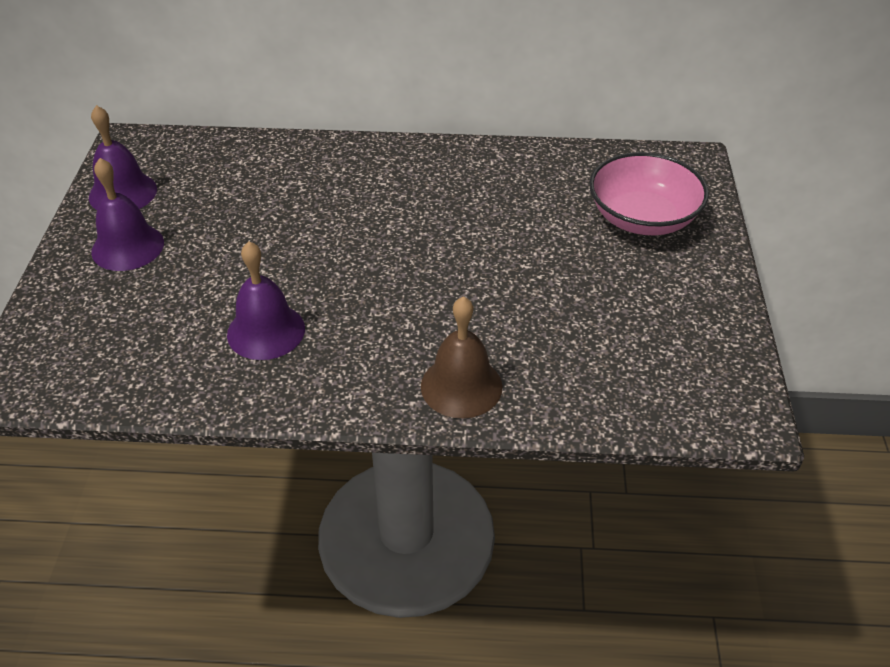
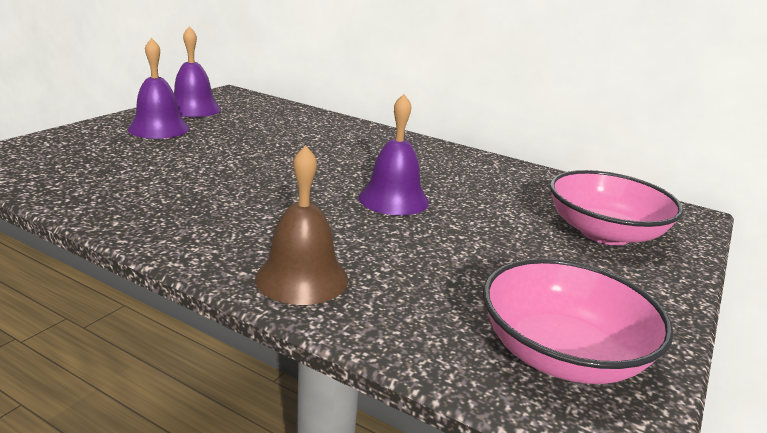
camera: 25 degrees right, 20 degrees down
purple bell [227,241,305,360] -> purple bell moved to [359,94,429,216]
none -> pink bowl [483,258,674,384]

